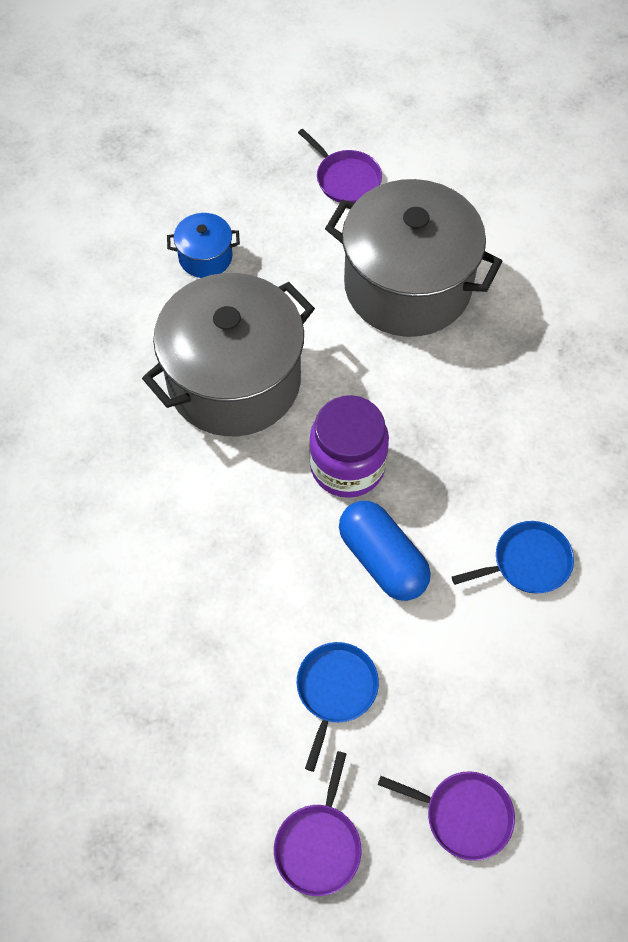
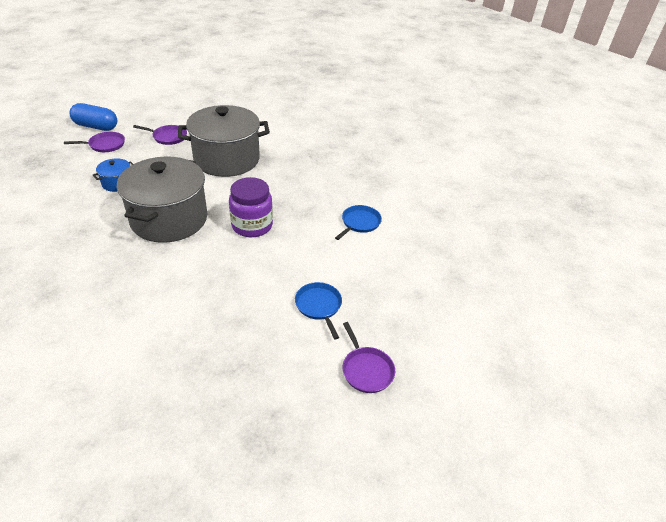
camera: 40 degrees left, 20 degrees down
blue capsule [339,501,431,601] -> blue capsule moved to [69,103,117,131]
purple pan [378,771,515,861] -> purple pan moved to [64,132,125,152]

